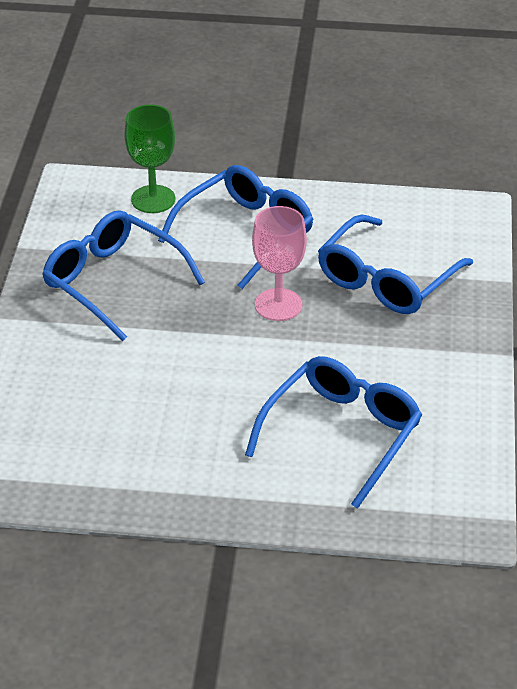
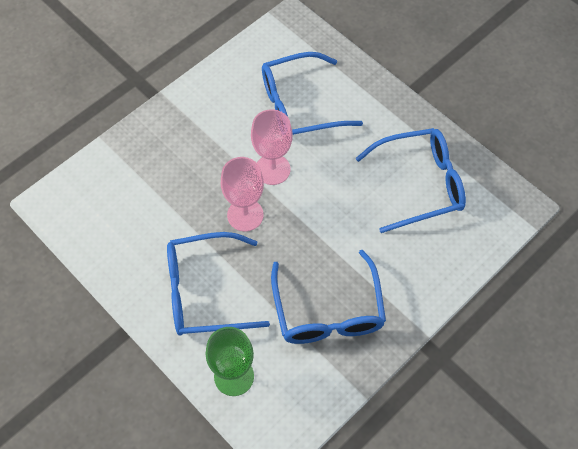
camera: 140 degrees left, 20 degrees up
blue glasses [318,214,473,314] -> blue glasses moved to [355,128,466,233]
none -> pink goblet [251,109,292,185]

